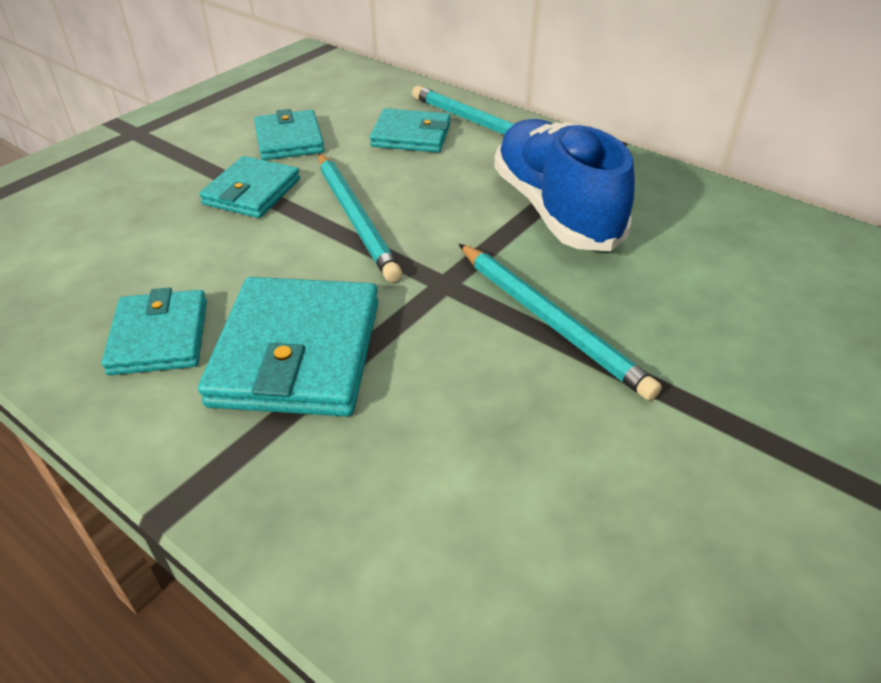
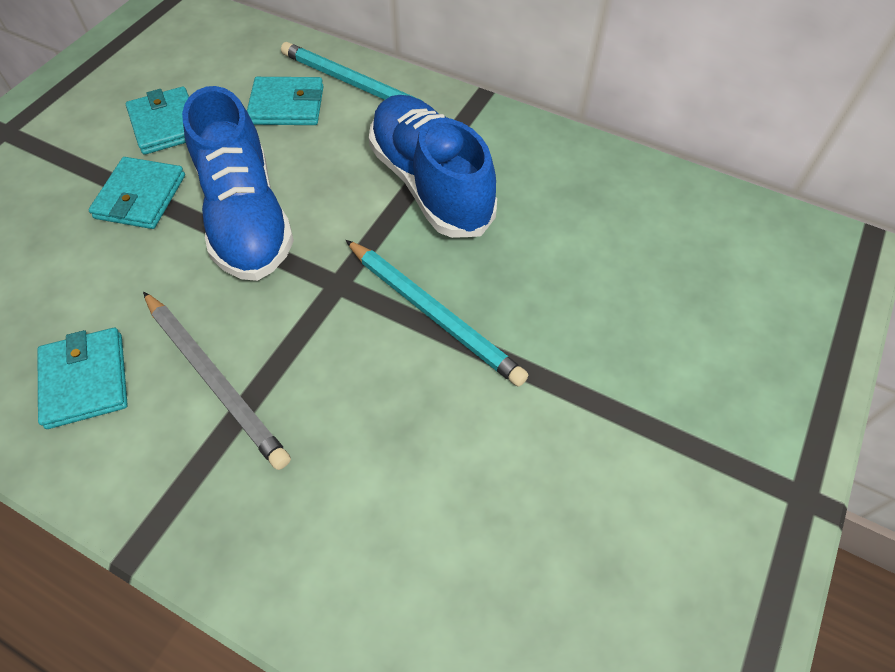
camera: 10 degrees left, 15 degrees up
turquoise wallet [198,277,378,417] -> grey pencil [143,292,291,470]
turquoise pencil [318,153,402,282] -> blue shoe [182,86,294,281]

